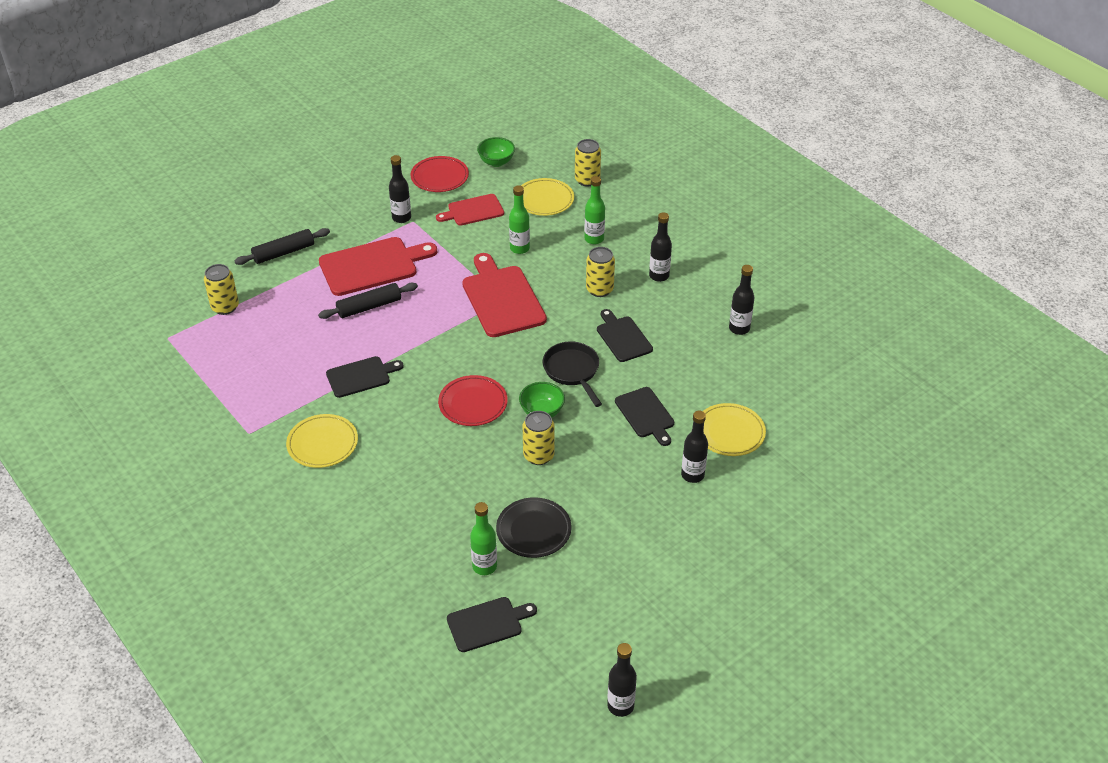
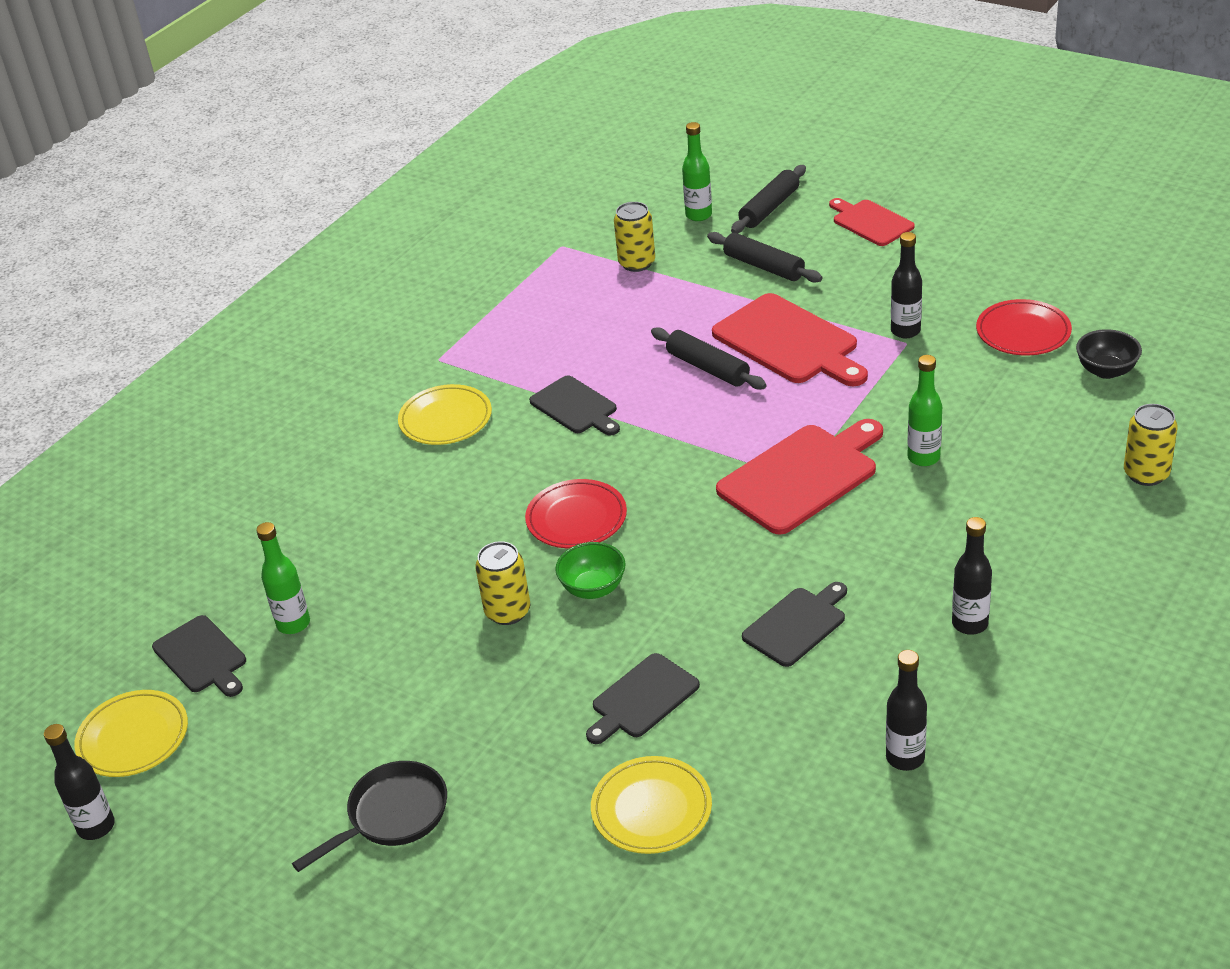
camera: 75 degrees right, 5 degrees down
red cutting board [436,194,504,226] -> red cutting board moved to [829,198,915,246]
green bowl [477,137,515,167] -> black bowl [1076,329,1142,379]
black plate [496,497,572,558] -> none
yellow plate [521,178,574,216] -> yellow plate moved to [74,690,188,777]
black pan [543,341,602,407] -> black pan moved to [292,761,447,872]
green bottle [584,176,605,244] -> green bottle moved to [682,122,712,221]
yellow can [586,247,615,297] -> none
black bottle [681,411,708,483] -> none
none -> black rolling pin [731,165,806,233]

